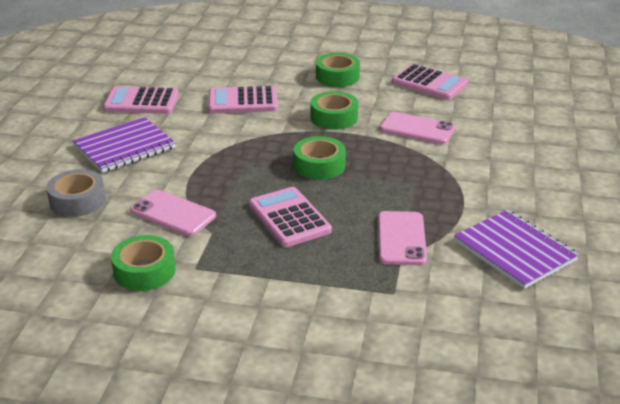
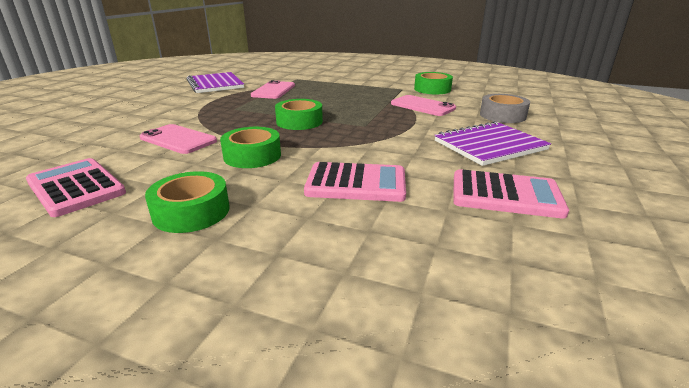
camera: 170 degrees left, 5 degrees down
pink calculator [249,187,332,247] -> none

